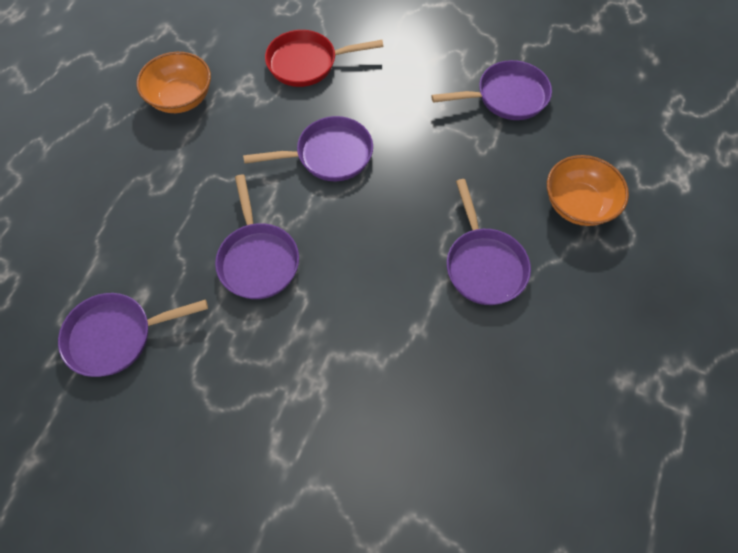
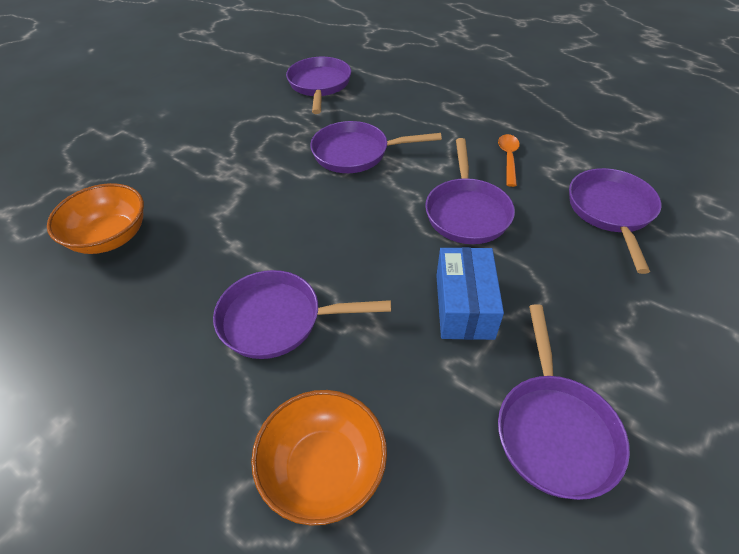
camera: 105 degrees right, 15 degrees down
orange bowl [136,52,211,113] -> orange bowl moved to [47,183,144,254]
red pan [265,30,384,87] -> purple pan [569,168,661,274]
none -> blue box [436,247,504,340]
none -> orange spoon [498,134,520,187]

